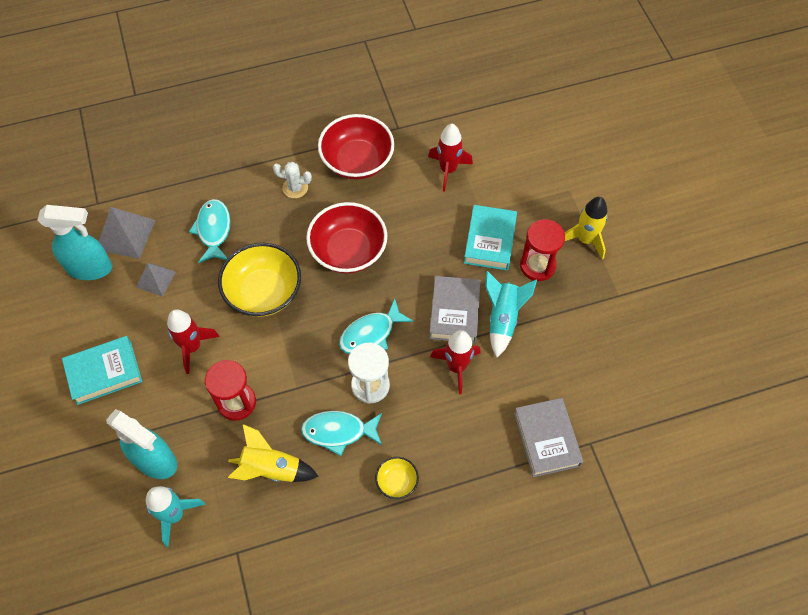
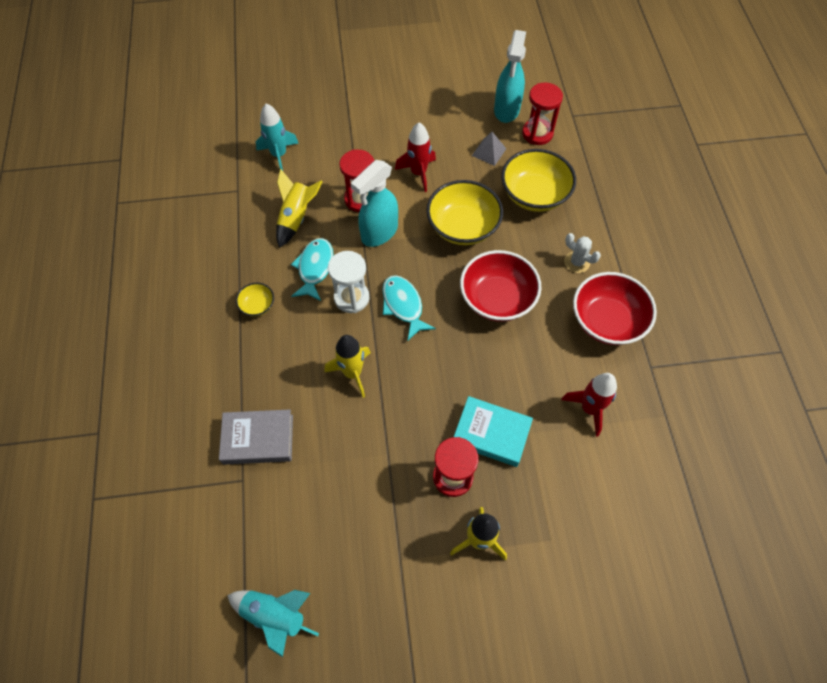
camera: 100 degrees right, 0 degrees up
turquoise book [62,336,142,405] -> none
grey pyramid [99,207,155,259] -> red hourglass [522,83,563,145]
turquoise spray bottle [106,409,177,479] -> turquoise spray bottle moved to [351,160,398,247]
turquoise fish [189,199,231,263] -> yellow bowl [501,149,576,212]
white cactus [273,162,312,198] -> white cactus turned 75 degrees counterclockwise [564,233,601,273]
grey book [429,276,481,343] -> none
red rocket [430,330,481,394] -> yellow rocket [325,335,371,398]
turquoise rocket [485,271,537,357] -> turquoise rocket moved to [227,590,319,657]

